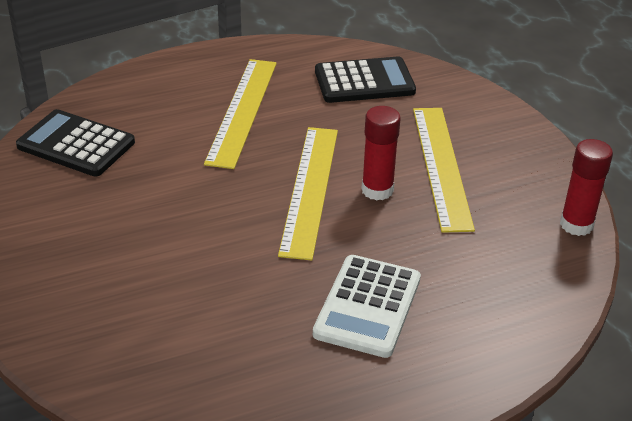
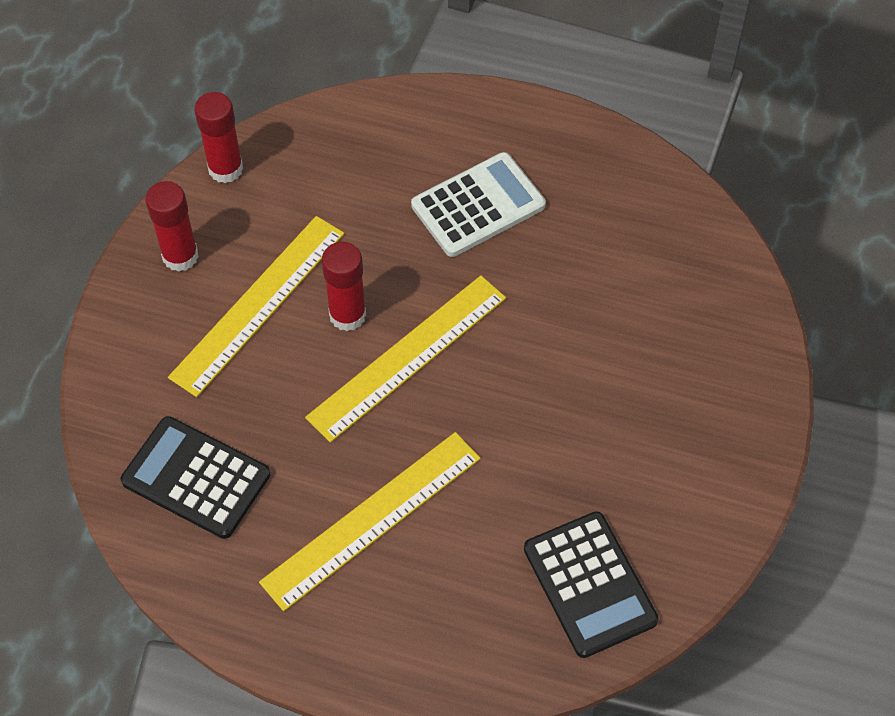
camera: 140 degrees left, 20 degrees up
none -> red glue stick [145,181,199,272]

